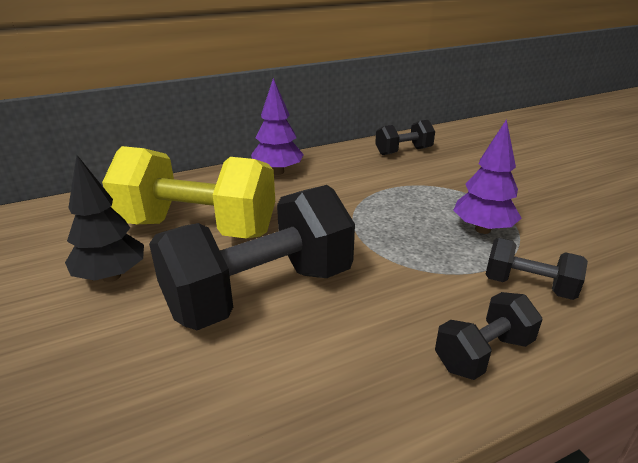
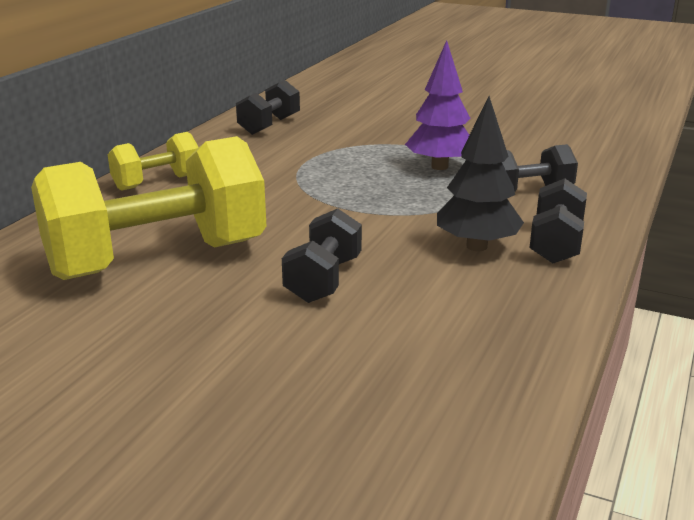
camera: 40 degrees left, 5 degrees down
black tree [65,155,144,282] -> black tree moved to [437,96,524,251]
black dumbbell [149,185,355,330] -> black dumbbell [282,208,362,303], size x0.49
purple tree [251,78,304,175] -> yellow dumbbell [108,132,199,190]

